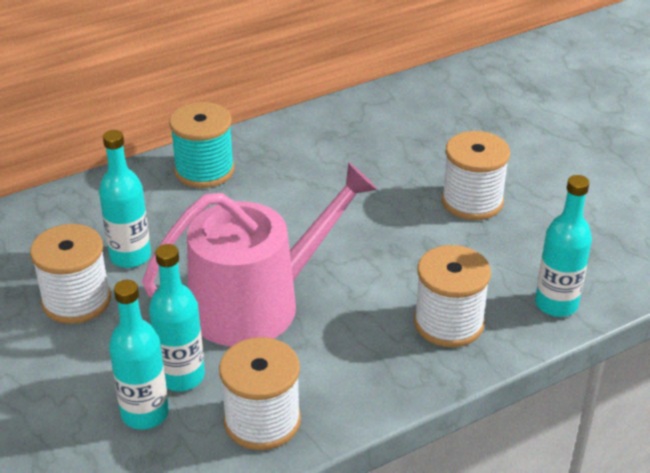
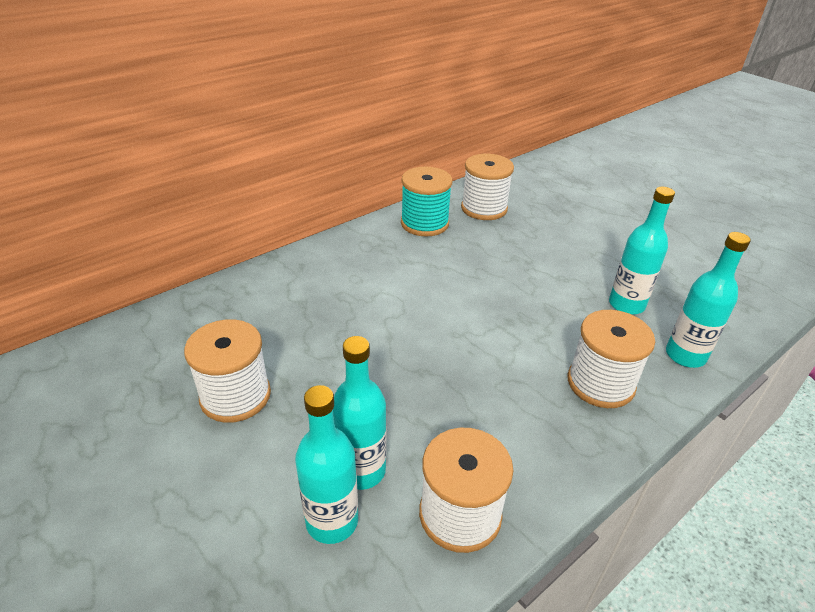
camera: 10 degrees left, 0 degrees up
turquoise bottle [99,130,151,268] -> turquoise bottle moved to [609,187,675,315]
pink watering can [142,162,378,347] -> none
turquoise spool [169,102,235,188] -> turquoise spool moved to [401,167,453,237]
white spool [442,131,510,220] -> white spool moved to [461,154,514,220]

